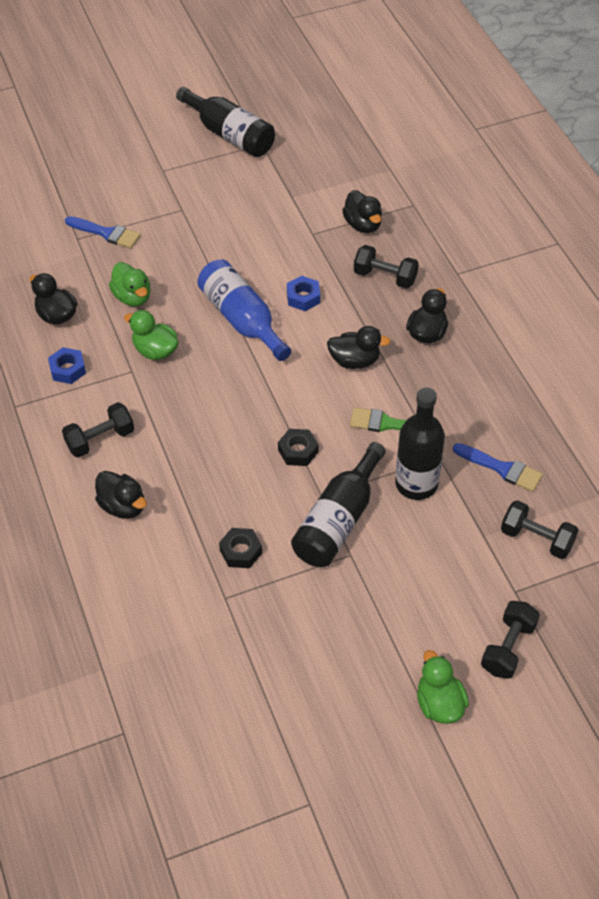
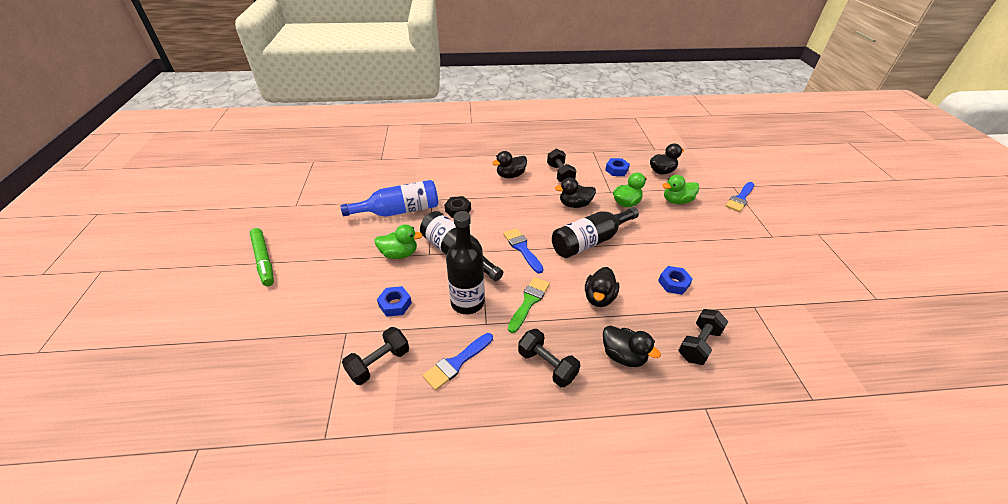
camera: 105 degrees right, 10 degrees down
black bottle [176,87,275,157] -> black bottle moved to [552,207,639,258]
blue bottle [197,259,291,361] -> blue bottle moved to [340,180,438,217]
black nut [278,429,318,466] -> blue brush [503,228,543,273]
black duck [342,190,382,233] -> black duck moved to [555,178,596,208]
green duck [417,650,469,724] -> green duck moved to [374,225,423,259]
black dumbbell [481,601,540,679] -> black dumbbell moved to [518,329,580,387]
none -> green marker [250,228,274,286]
none -> blue nut [377,286,412,317]

